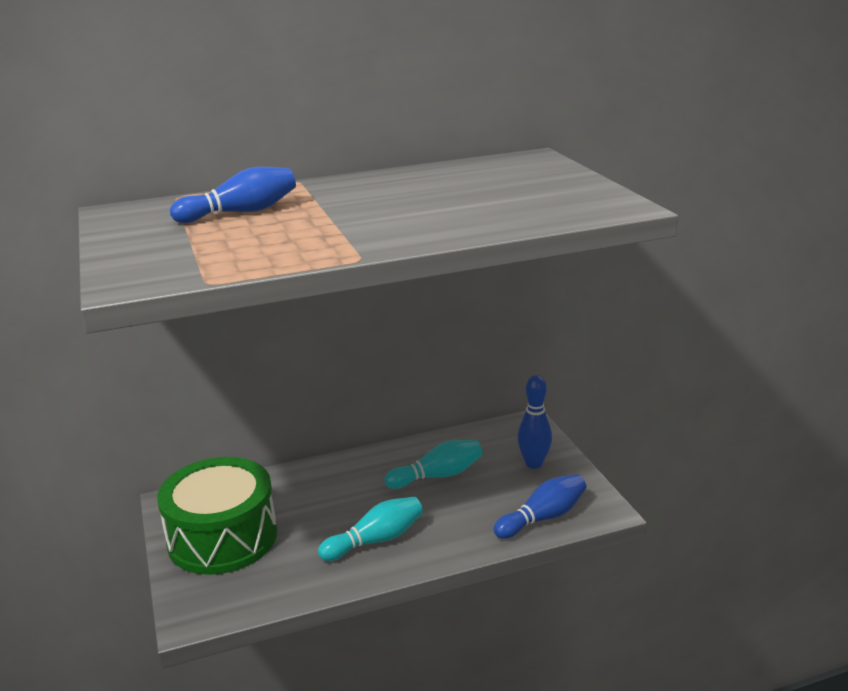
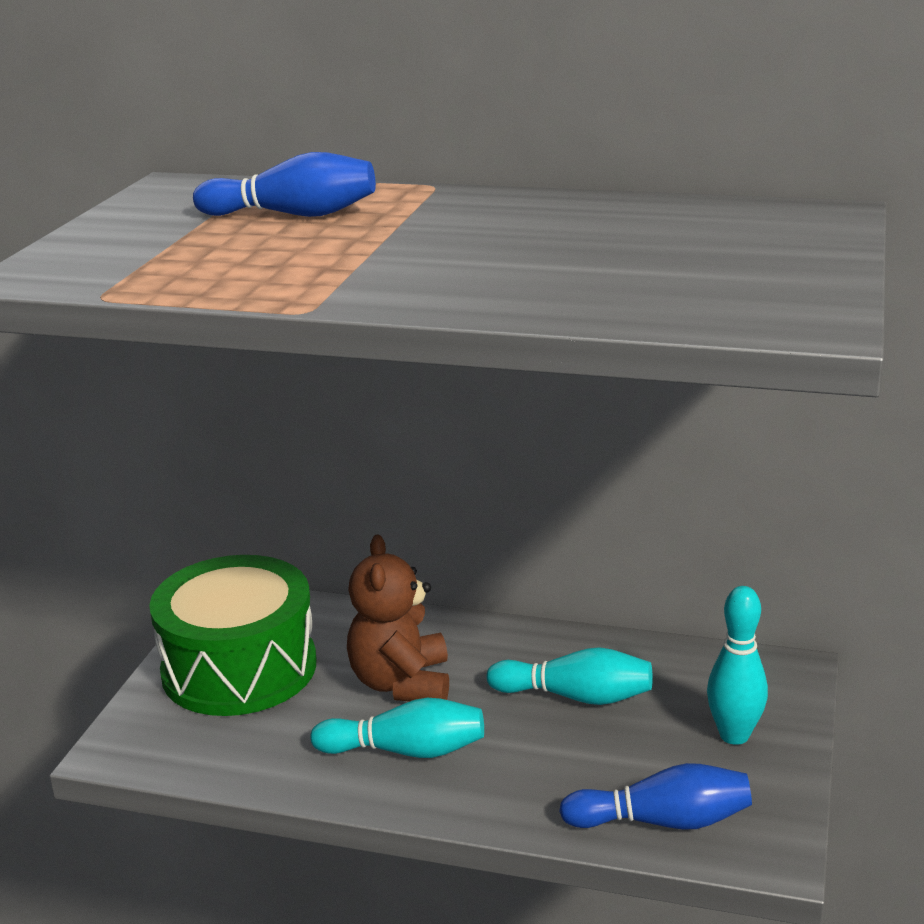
camera: 35 degrees right, 0 degrees up
blue bowling pin [517,375,552,469] -> turquoise bowling pin [707,586,768,745]
none -> brown teddy bear [347,535,449,702]

